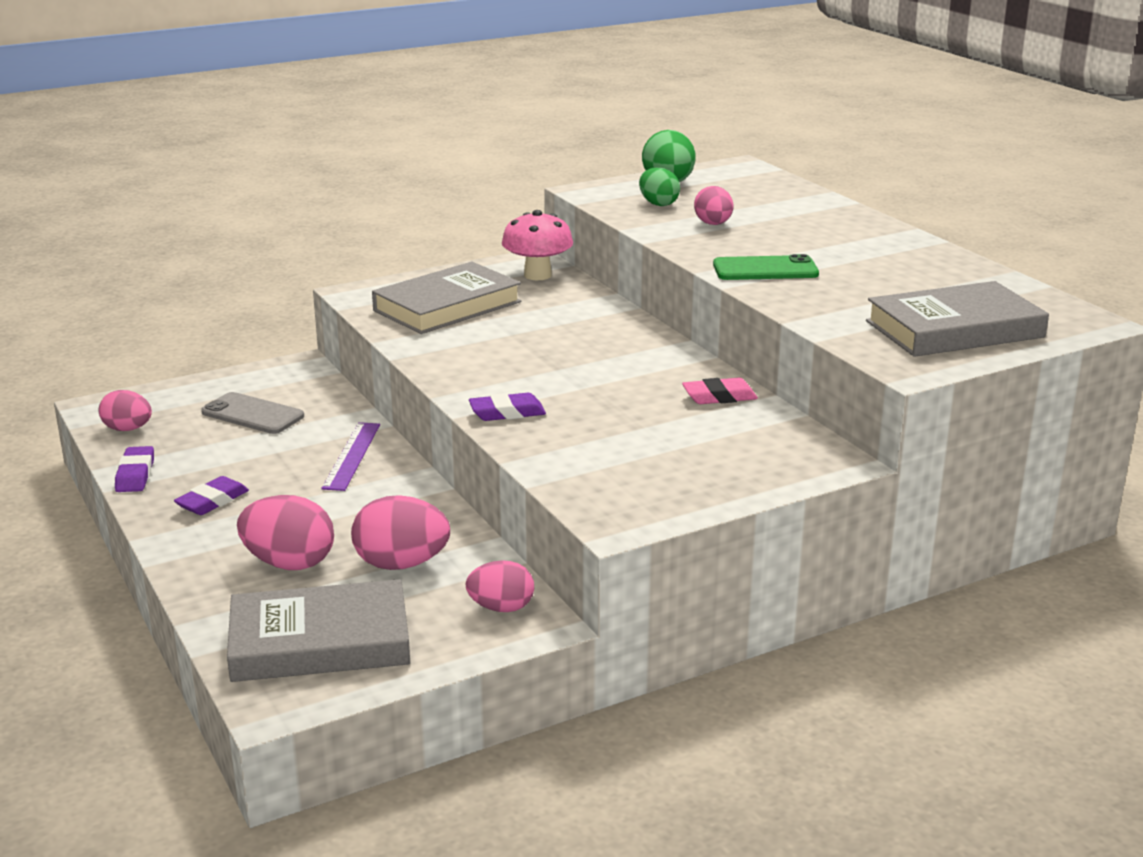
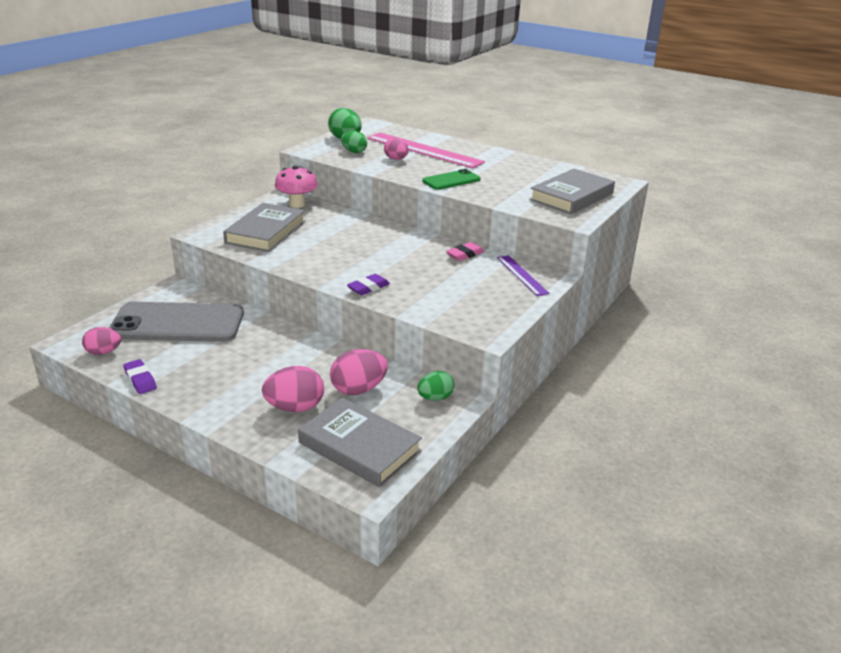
camera: 30 degrees left, 5 degrees up
purple eraser [174,476,249,515] -> none
grey phone [201,392,304,434] -> grey phone [109,302,244,342], size x1.96
grey book [227,579,410,682] -> grey book turned 75 degrees clockwise [298,398,422,487]
purple ruler [321,422,380,491] -> purple ruler moved to [497,255,550,296]
pink egg [465,560,534,612] -> green egg [418,371,454,401]
none -> pink ruler [367,133,485,168]

